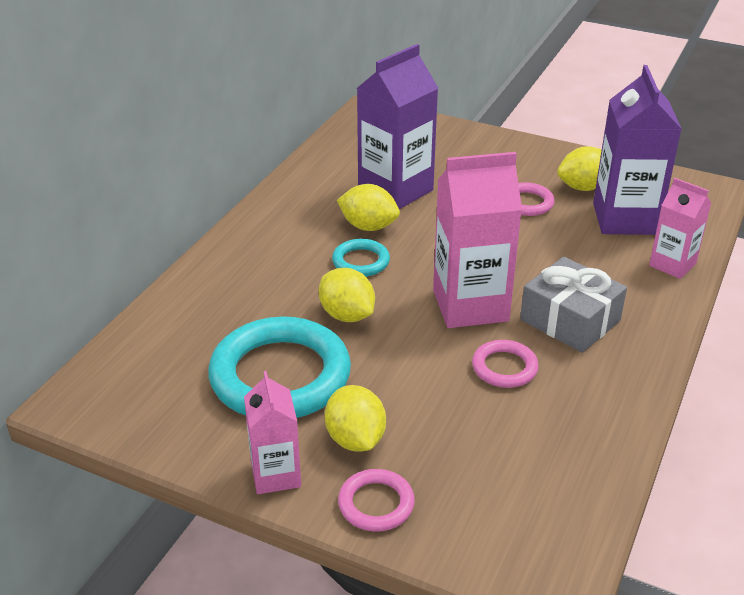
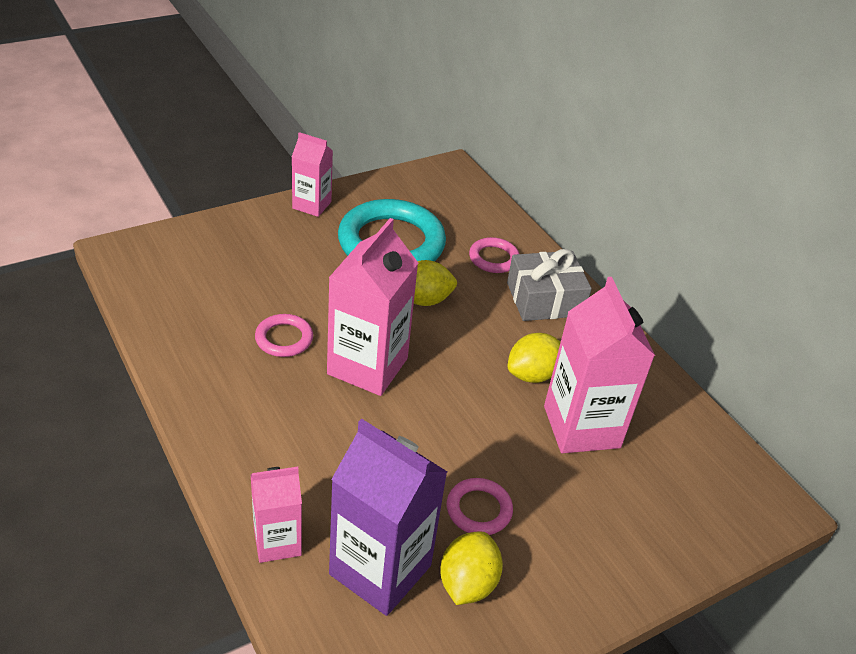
camera: 120 degrees right, 5 degrees up
yellow lemon [325,385,386,452] -> none
turquoise ring [332,239,390,277] -> none
pink ring [338,469,415,531] -> pink ring moved to [469,237,519,273]
purple carton [357,44,438,209] -> pink carton [544,277,655,453]
grey gift [520,257,627,353] -> grey gift moved to [507,249,592,321]

